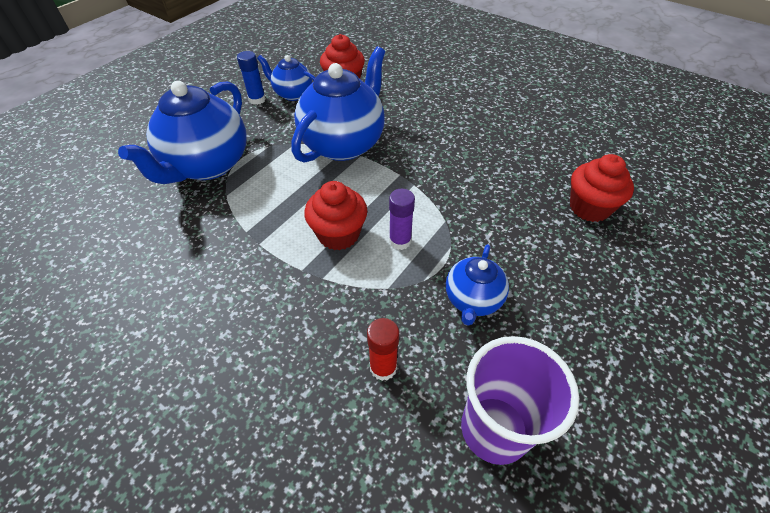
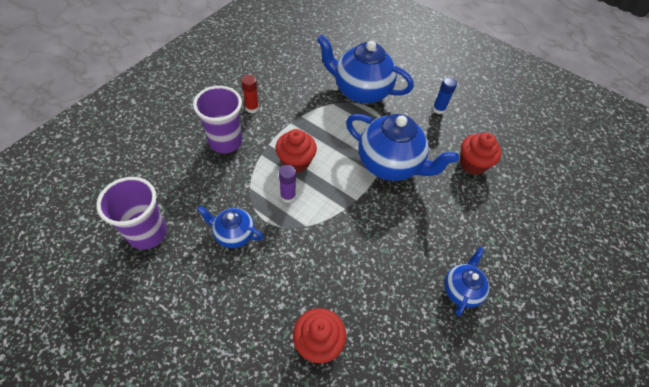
camera: 85 degrees right, 5 degrees up
blue teapot [257,55,315,101] -> blue teapot moved to [444,247,489,316]
red glue stick [367,318,399,381] -> red glue stick moved to [241,75,259,113]
none -> purple cup [193,86,242,153]

